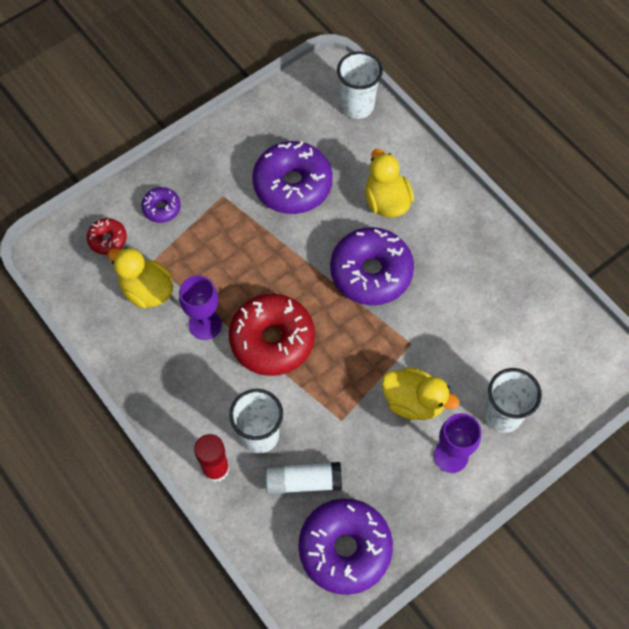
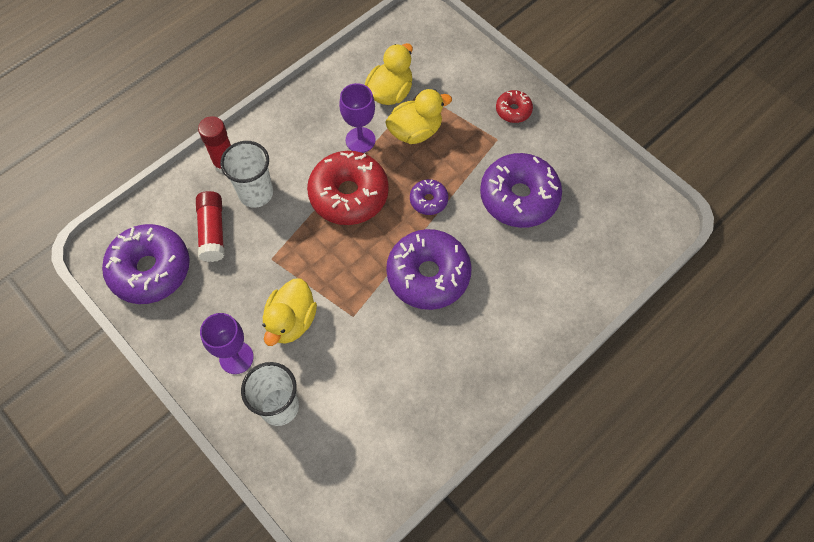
camera: 85 degrees right, 0 degrees up
red donut [87,218,127,255] -> red donut moved to [496,90,533,123]
purple donut [141,187,181,223] -> purple donut moved to [410,179,448,215]
white glue stick [265,462,342,495] -> red glue stick [196,191,225,262]
white cup [337,51,383,119] -> none
yellow duck [365,149,414,217] -> yellow duck moved to [385,89,452,144]

